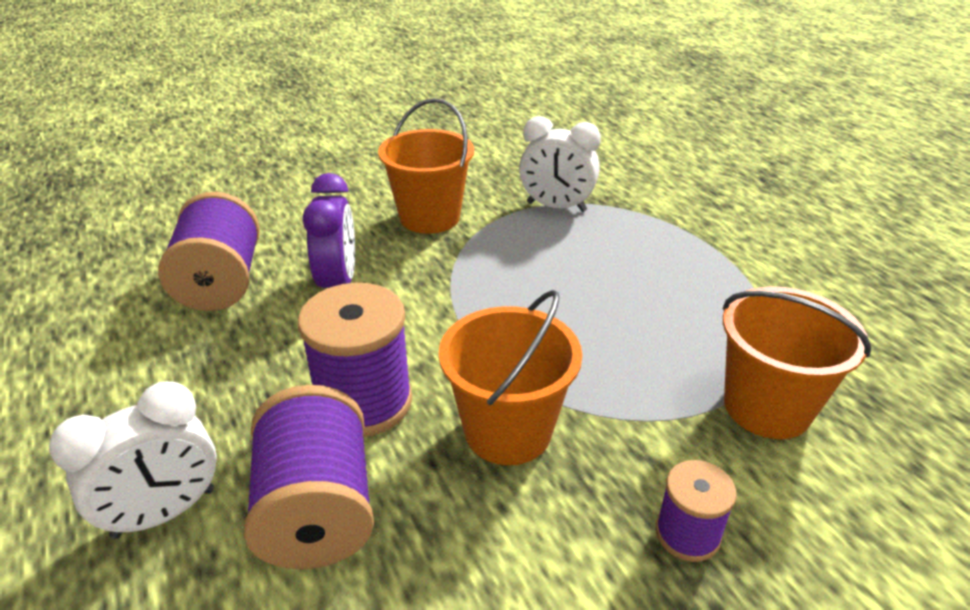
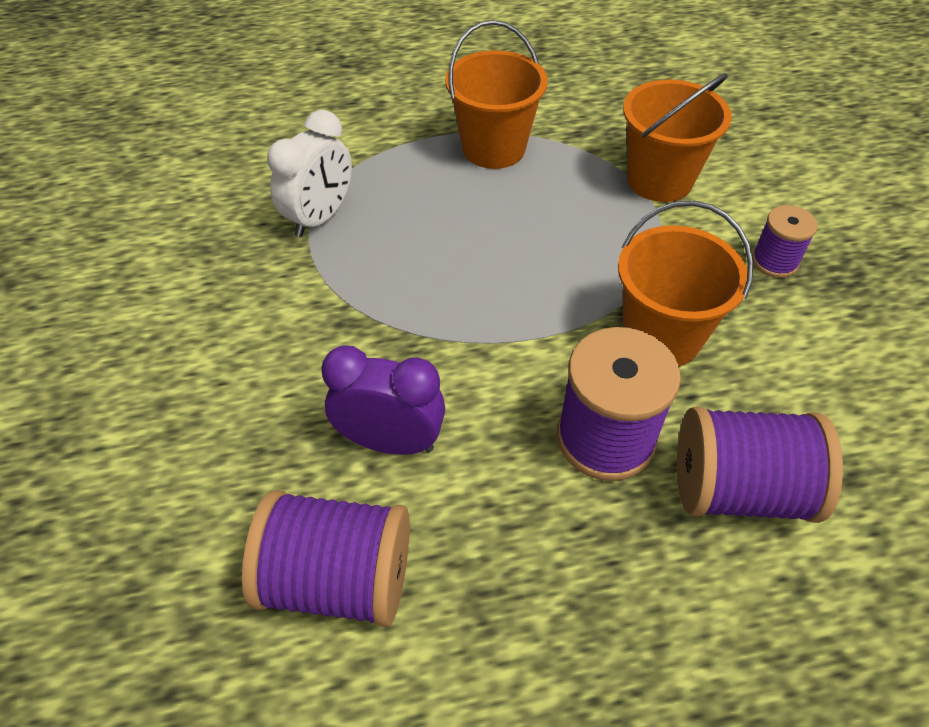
camera: 75 degrees left, 15 degrees up
white clock [49,381,217,539] -> none
orange bucket [378,98,474,234] -> orange bucket moved to [445,20,548,169]

